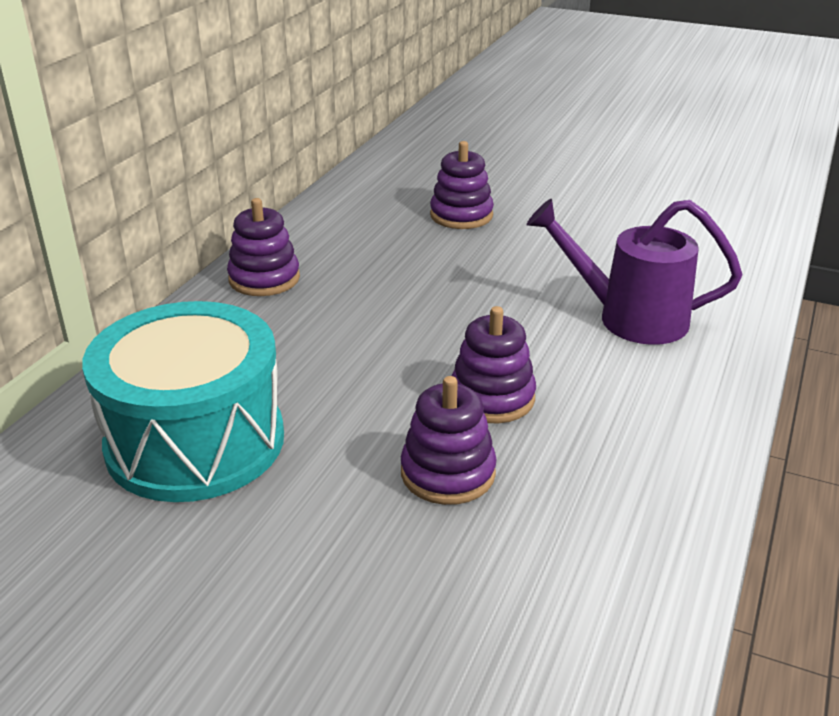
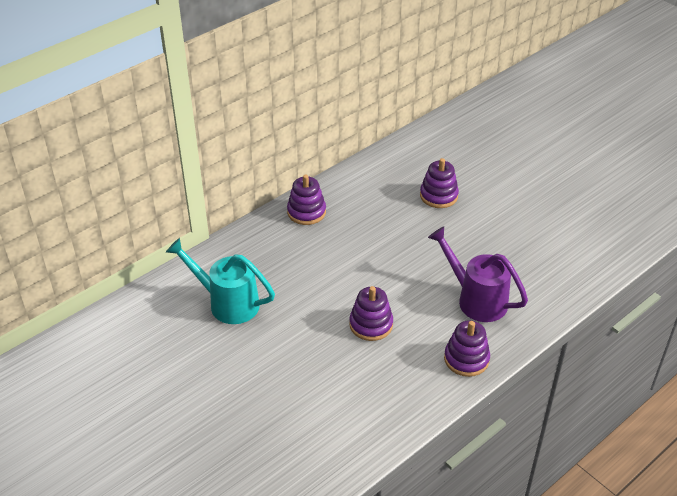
camera: 25 degrees right, 10 degrees up
turquoise drum [82,301,284,502] -> turquoise watering can [166,238,275,324]
purple stacking toy [401,376,497,505] -> purple stacking toy moved to [444,320,490,377]

